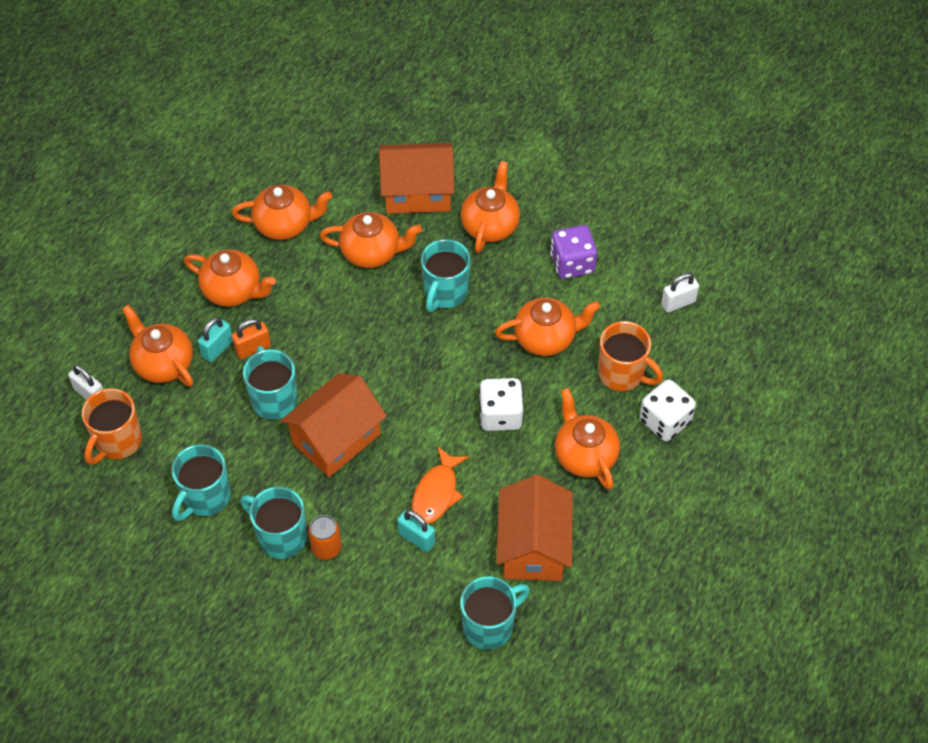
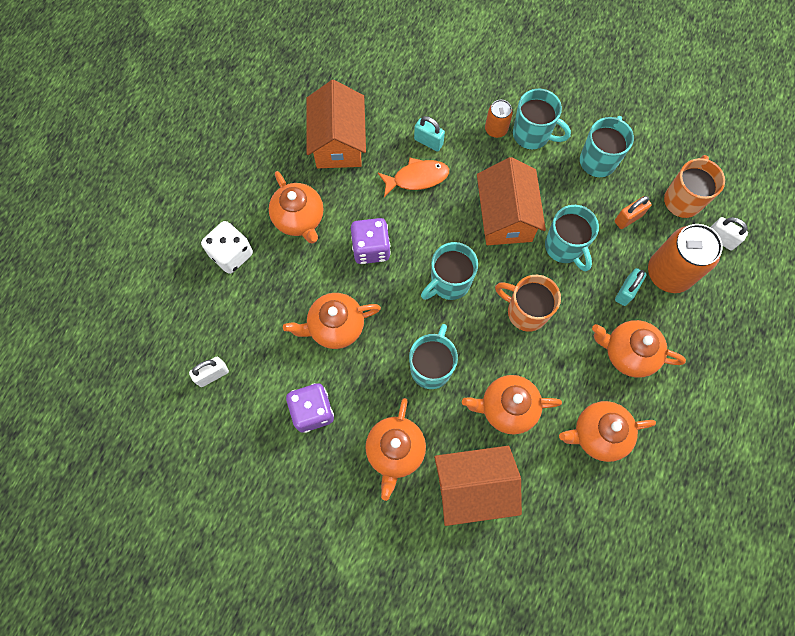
camera: 175 degrees right, 15 degrees up
orange teapot [122,305,193,387] -> orange can [648,224,723,293]
orange padlock [232,319,271,359] -> orange padlock moved to [614,196,652,229]
orange house [280,373,387,477] -> orange house turned 45 degrees counterclockwise [477,157,546,245]
orange fish [412,446,469,524] -> orange fish turned 60 degrees clockwise [378,158,449,197]
turquoise mug [460,576,530,650] -> turquoise mug moved to [421,242,478,300]
white dice [479,378,523,431] -> purple dice [351,218,391,264]
orange mug [598,321,663,391] -> orange mug moved to [495,275,561,332]

